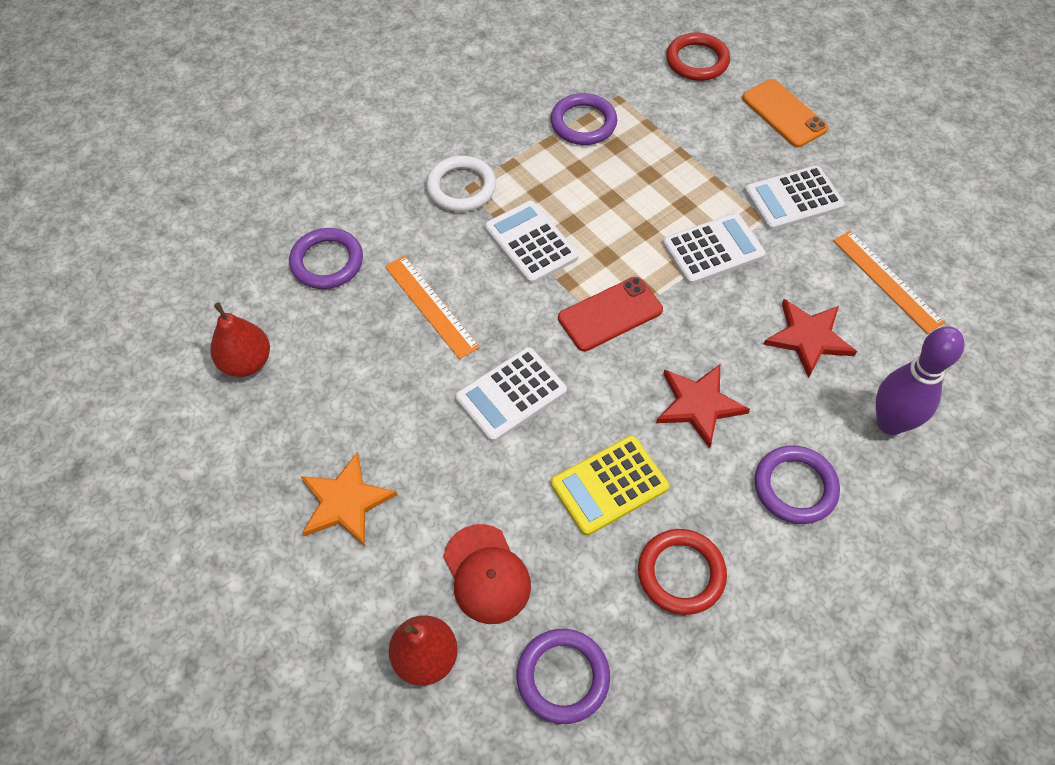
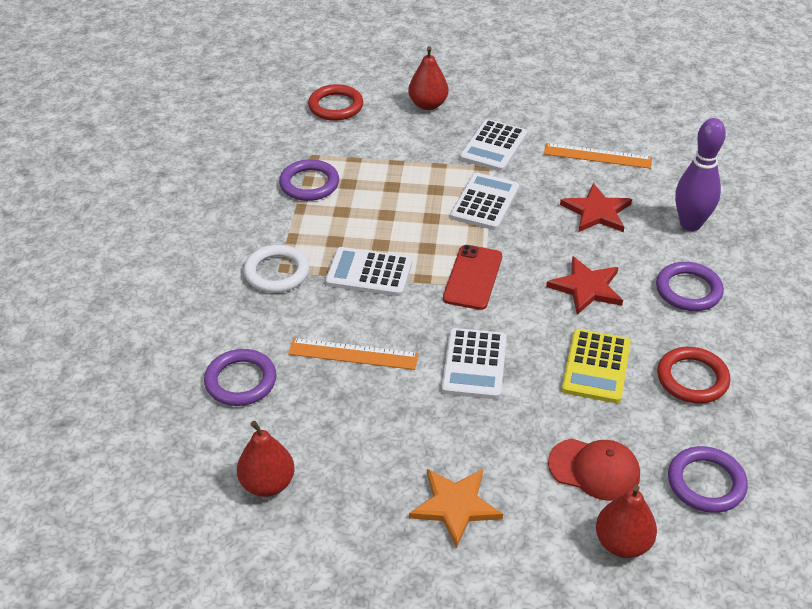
camera: 45 degrees left, 15 degrees down
orange phone [742,79,829,147] -> red pear [408,46,449,110]

